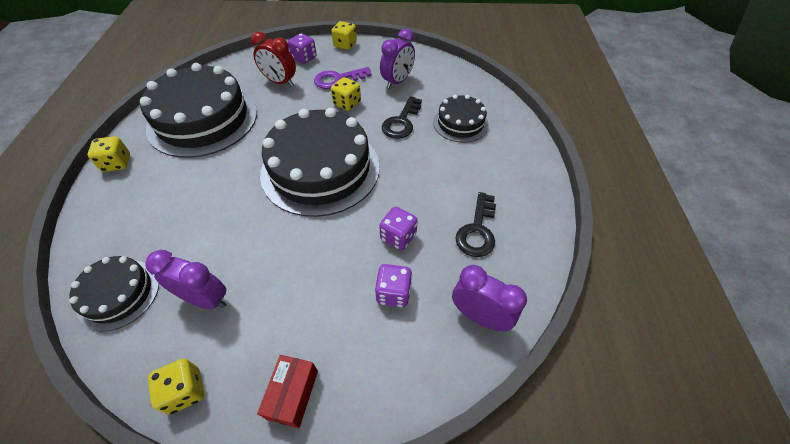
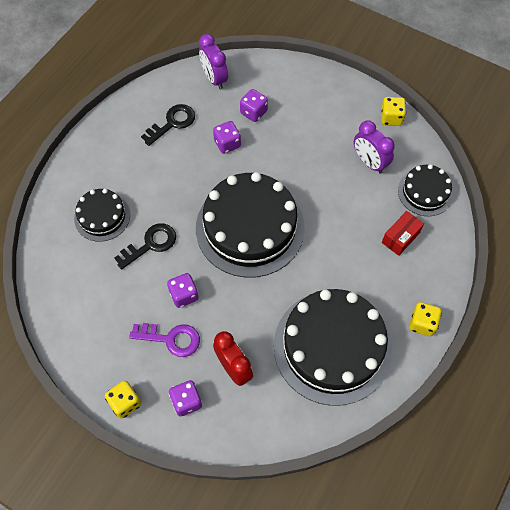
camera: 150 degrees left, 10 degrees up
red box [257,355,318,428] -> red box moved to [382,211,424,256]
yellow dice [331,77,361,111] -> purple dice [167,273,199,308]
purple clock [380,29,415,89] -> none

